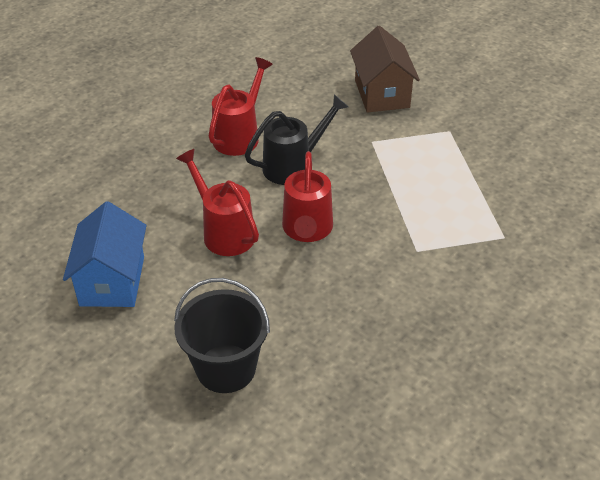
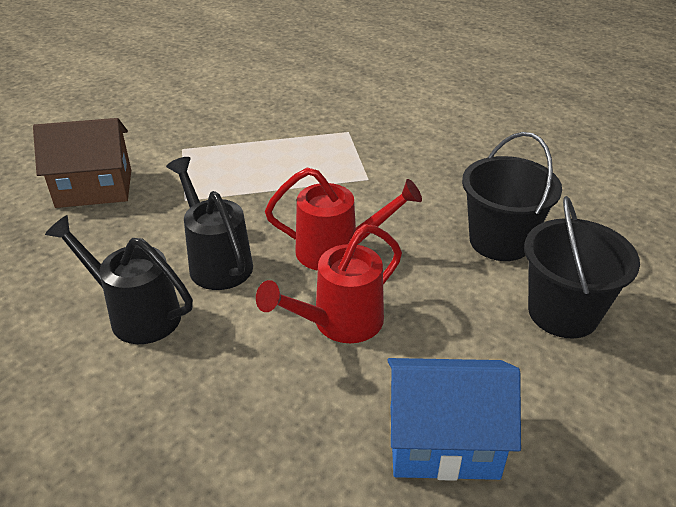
camera: 90 degrees left, 5 degrees down
red watering can [209,57,273,156] -> black watering can [45,215,193,344]
none -> black bucket [462,132,562,261]

